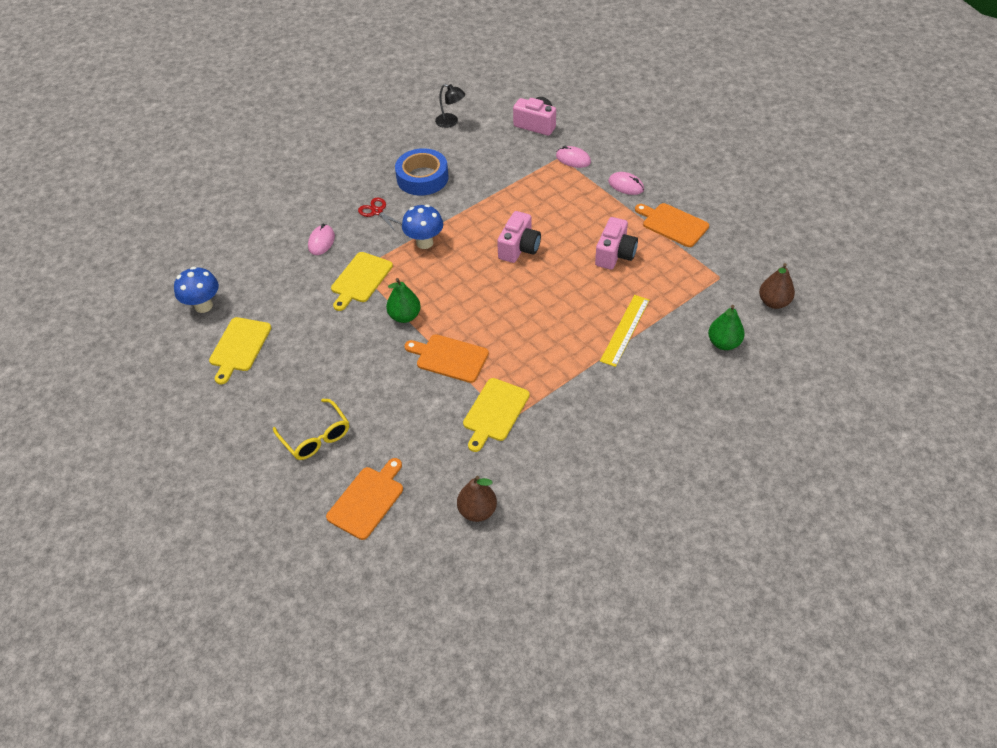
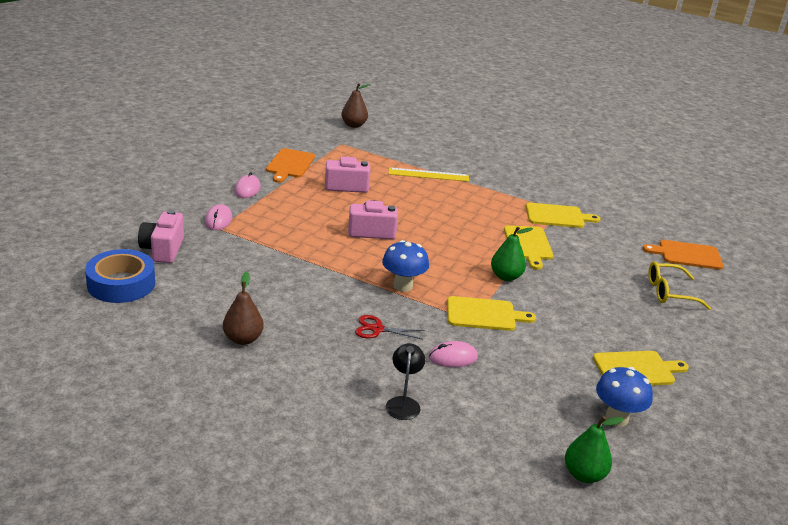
camera: 120 degrees left, 20 degrees down
yellow glasses [273,399,349,460] -> yellow glasses turned 120 degrees counterclockwise [648,261,711,310]
red scissors [358,198,402,232] -> red scissors turned 75 degrees clockwise [355,315,424,340]
blue tape [395,148,448,196] -> blue tape moved to [85,249,155,303]
orange cutting board [404,334,489,383] -> yellow cutting board [504,225,553,270]
black lamp [435,84,465,128] -> black lamp moved to [386,343,425,420]
brown pear [457,476,497,522] -> brown pear moved to [223,272,264,345]
green pear [708,305,745,350] -> green pear moved to [565,416,624,483]

